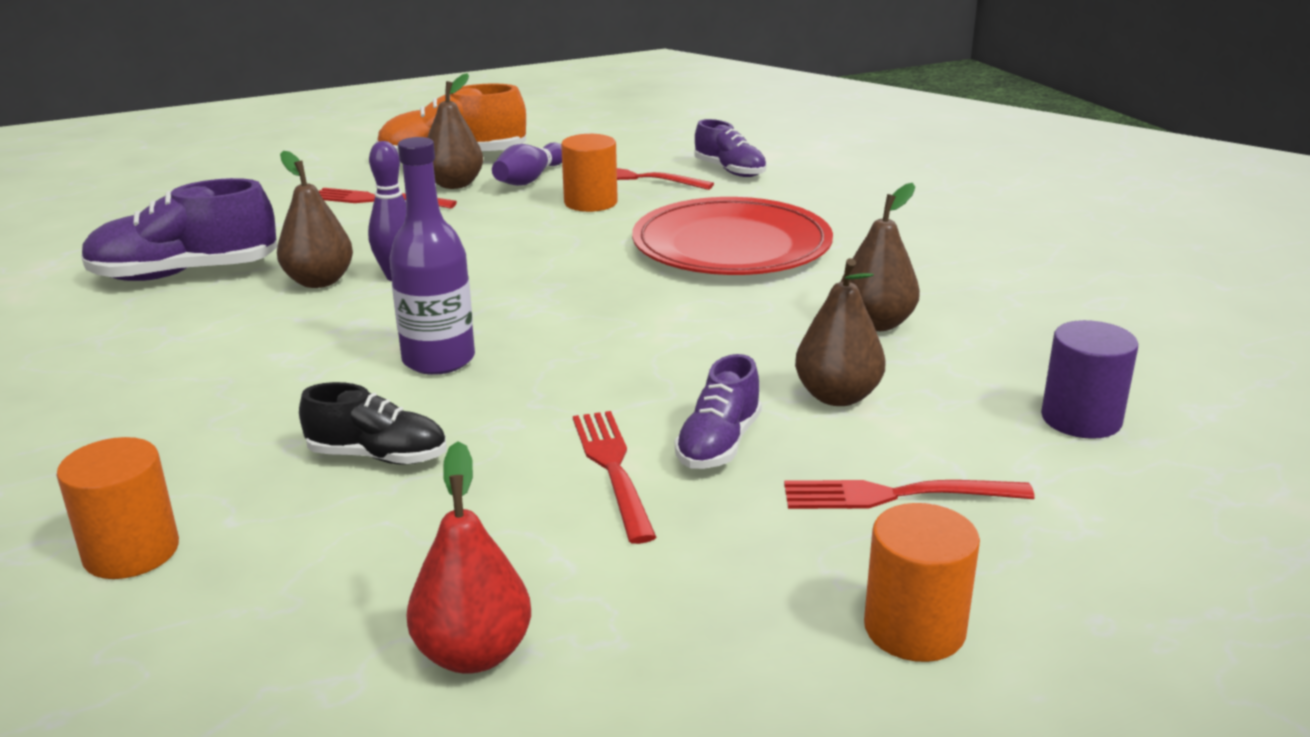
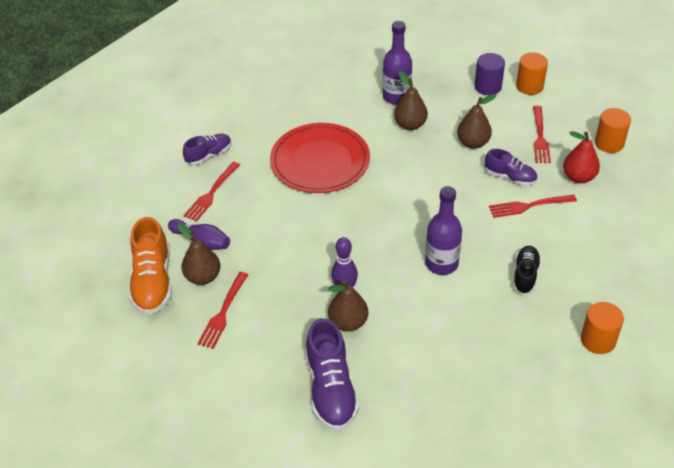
camera: 85 degrees left, 20 degrees up
red pear [406,441,531,673] -> red pear moved to [563,131,600,183]
orange cylinder [561,134,618,212] -> orange cylinder moved to [516,52,548,95]
none -> purple bottle [383,21,412,105]

